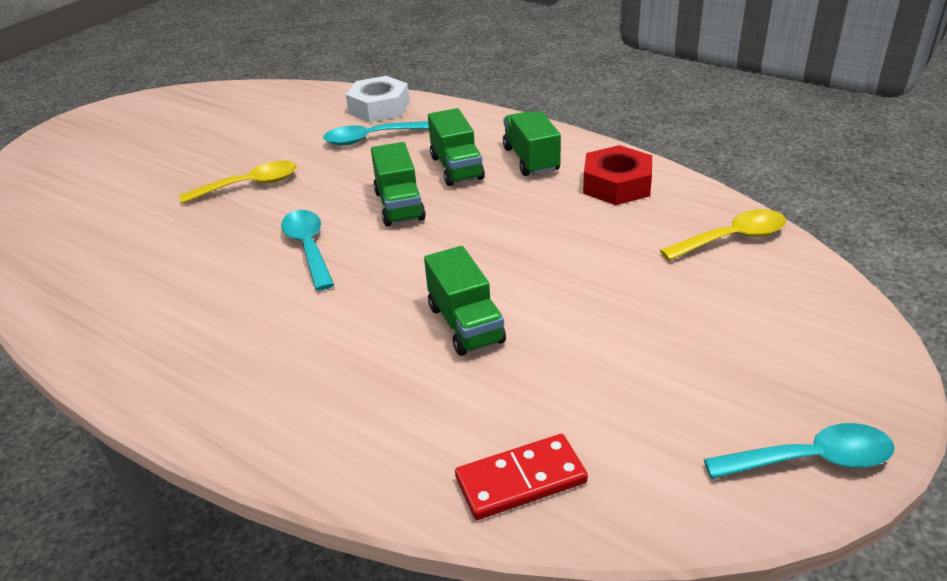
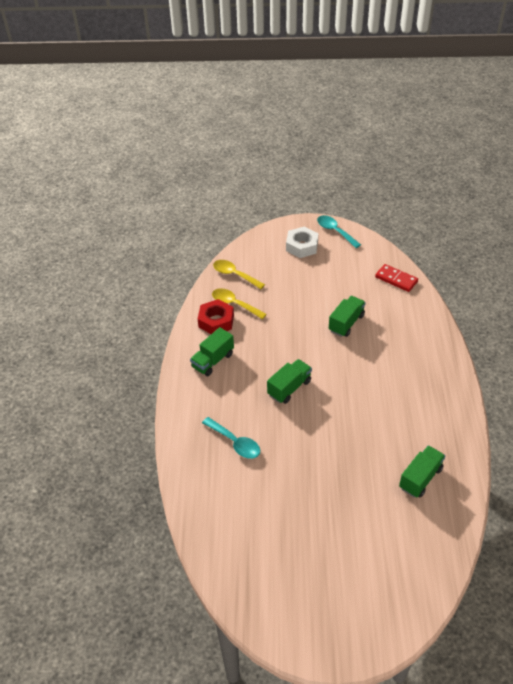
camera: 125 degrees left, 10 degrees up
yellow spoon [179,161,297,204] -> yellow spoon moved to [212,288,267,319]
turquoise spoon [281,210,334,291] -> none
white nut [346,76,410,122] -> white nut moved to [286,227,318,258]
green truck [428,108,485,186] -> green truck moved to [399,445,445,498]

